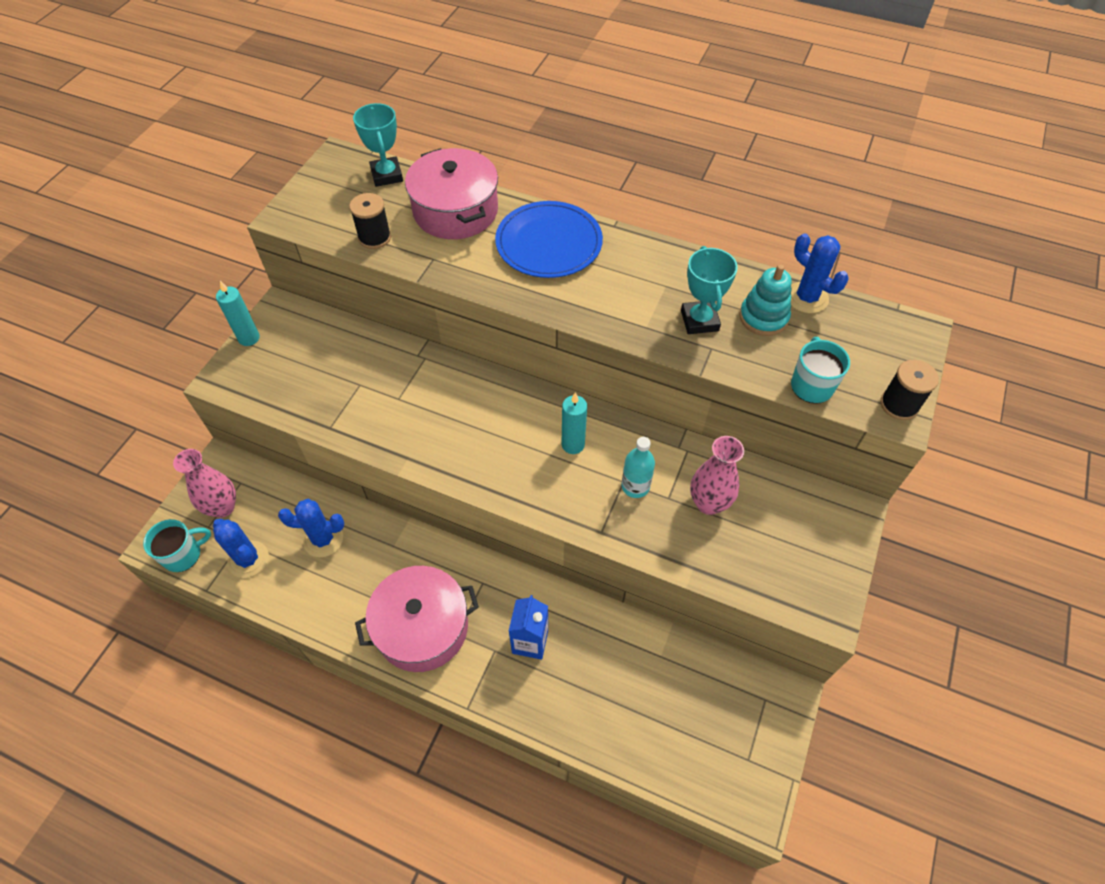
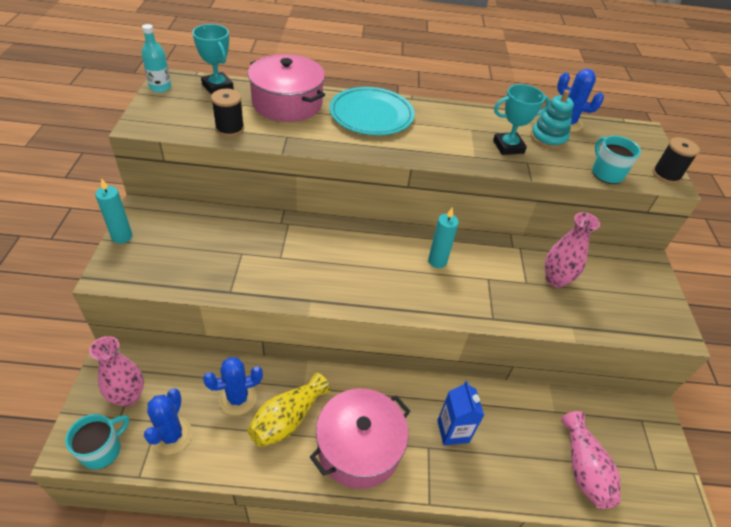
camera: 25 degrees left, 10 degrees down
blue cactus [213,519,269,578] -> blue cactus turned 75 degrees clockwise [144,388,192,455]
blue plate [495,201,603,278] -> turquoise plate [329,87,415,135]
turquoise bottle [621,437,655,498] -> turquoise bottle moved to [141,24,171,92]
turquoise trophy [681,246,738,334] -> turquoise trophy turned 75 degrees counterclockwise [493,84,550,155]
none -> yellow vase [247,373,330,447]
none -> pink vase [561,411,621,509]

